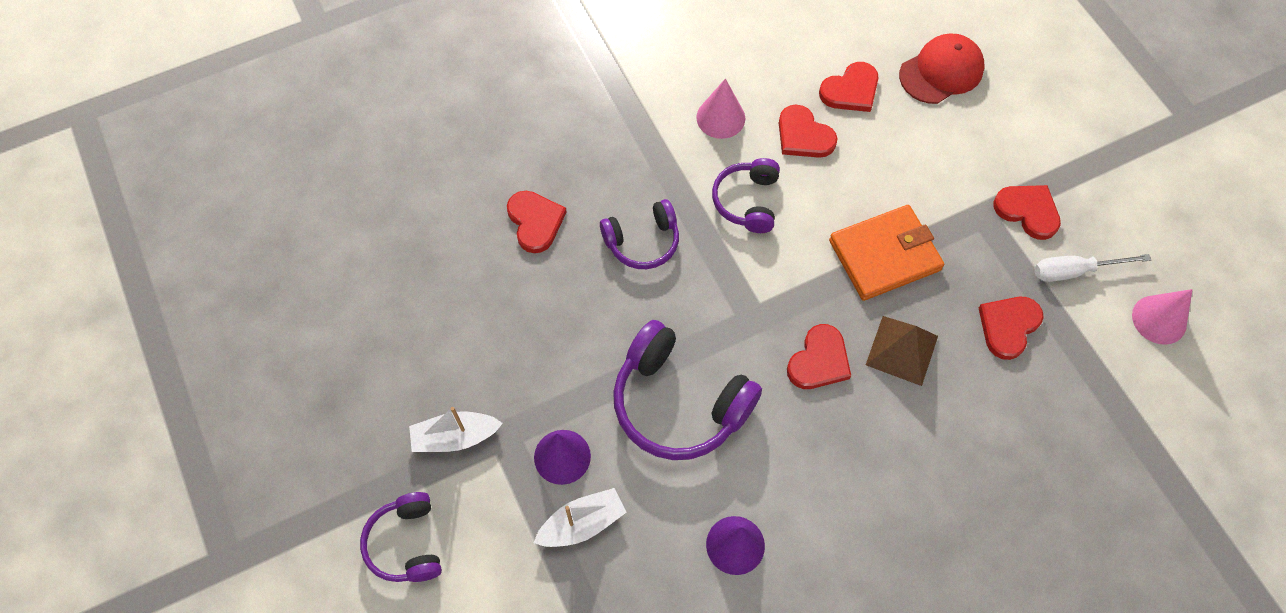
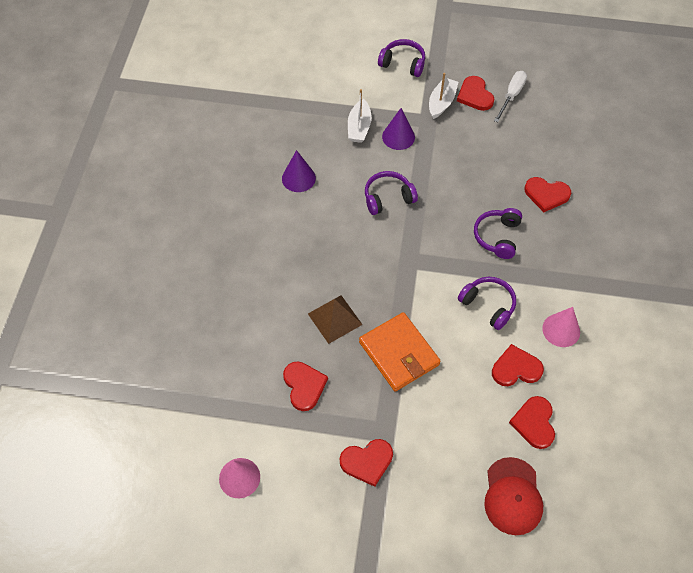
camera: 125 degrees right, 5 degrees down
purple headphones [613,320,762,460] -> purple headphones [365,171,418,215], size x0.60
red heart [787,324,851,389] -> red heart moved to [457,76,494,111]
orange wallet [829,205,944,301] -> orange wallet turned 45 degrees counterclockwise [359,312,441,392]
white screwdriver [1035,254,1151,282] -> white screwdriver moved to [494,71,527,122]

